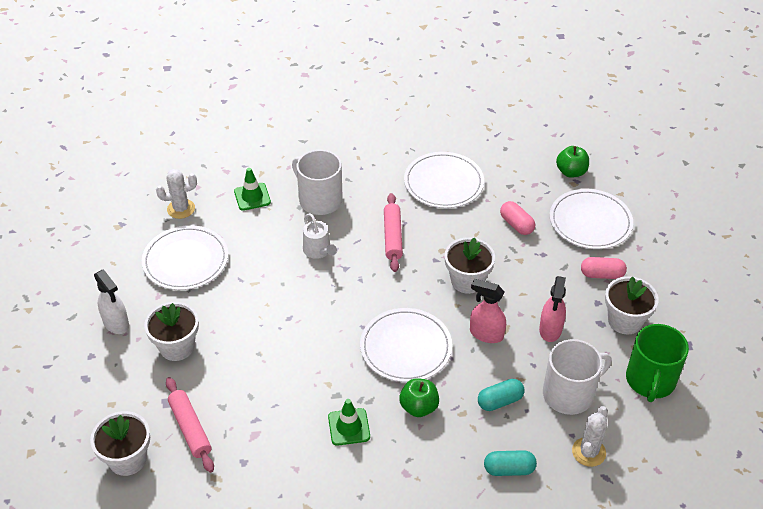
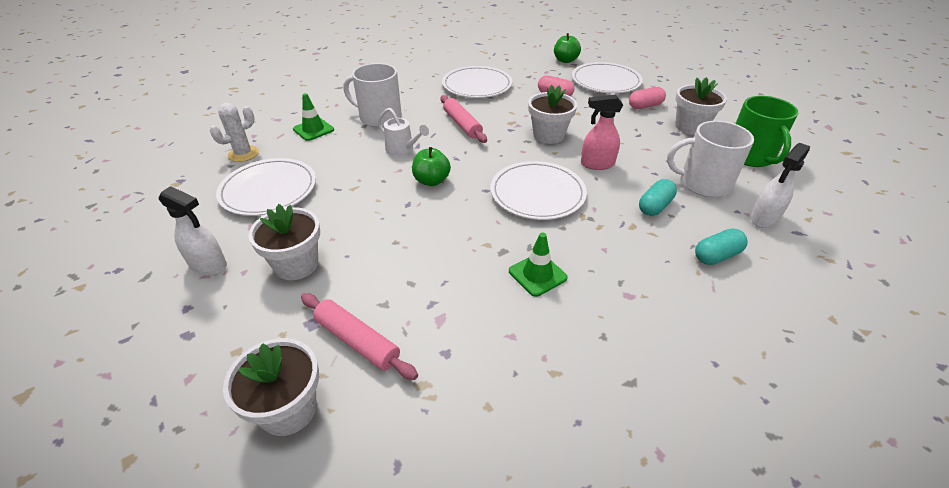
camera: 25 degrees left, 5 degrees down
green apple [399,378,439,417] -> green apple moved to [412,147,451,186]
pink spray bottle [539,276,566,342] -> none
white mug [543,339,612,415] -> white mug turned 120 degrees counterclockwise [667,121,754,197]
white cactus [572,406,608,467] -> white spray bottle [750,143,810,228]

